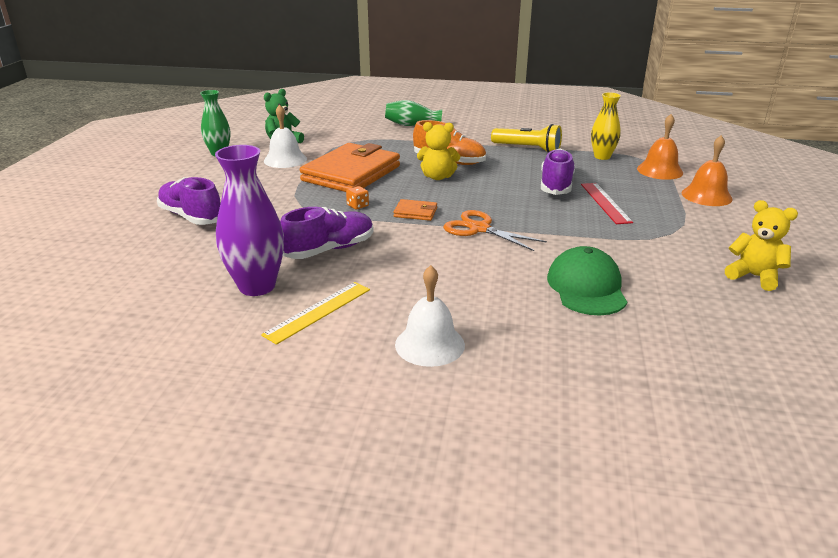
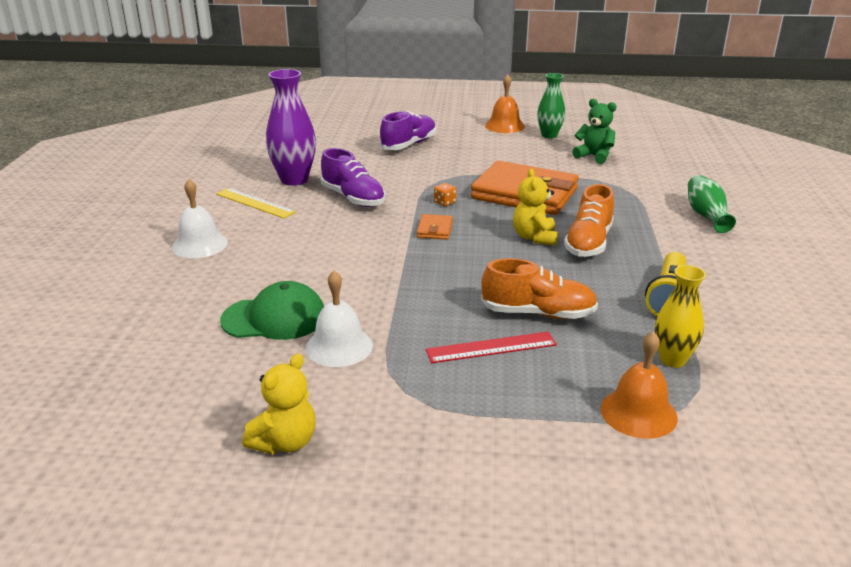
camera: 85 degrees right, 0 degrees up
white bell [264,104,307,168] -> white bell moved to [306,271,373,367]
orange scissors [443,210,547,251] -> none
purple shoe [541,148,575,195] -> orange shoe [481,258,598,319]
orange bell [682,135,733,206] -> orange bell moved to [485,74,525,133]

